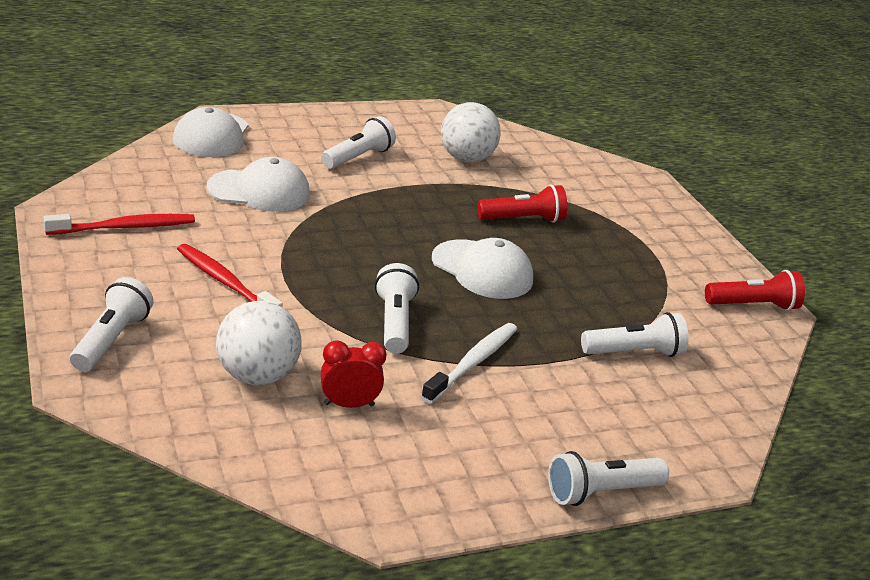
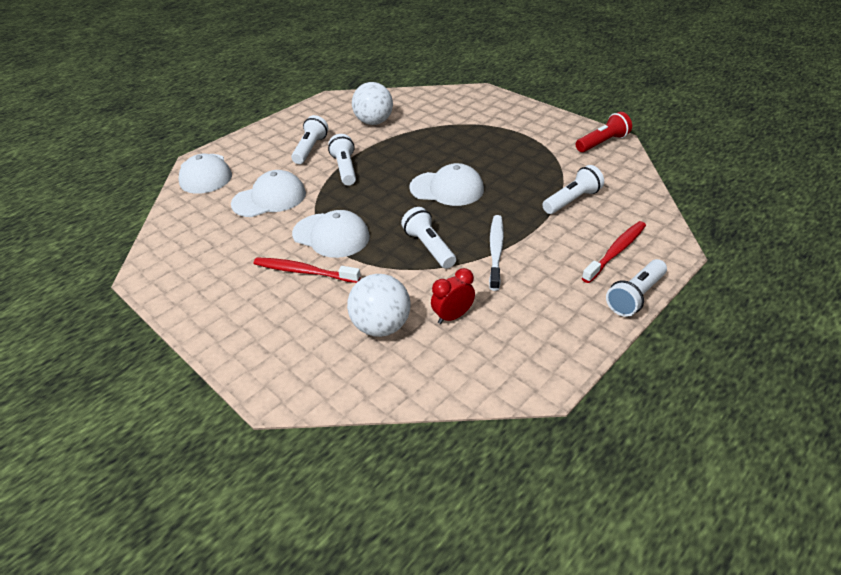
camera: 20 degrees left, 10 degrees up
red toothbrush [43,214,195,235] -> red toothbrush moved to [582,221,646,283]
white flashlight [70,277,154,372] -> white flashlight moved to [328,134,356,186]
red flashlight [477,184,567,223] -> none
none -> white cap [292,210,370,258]

